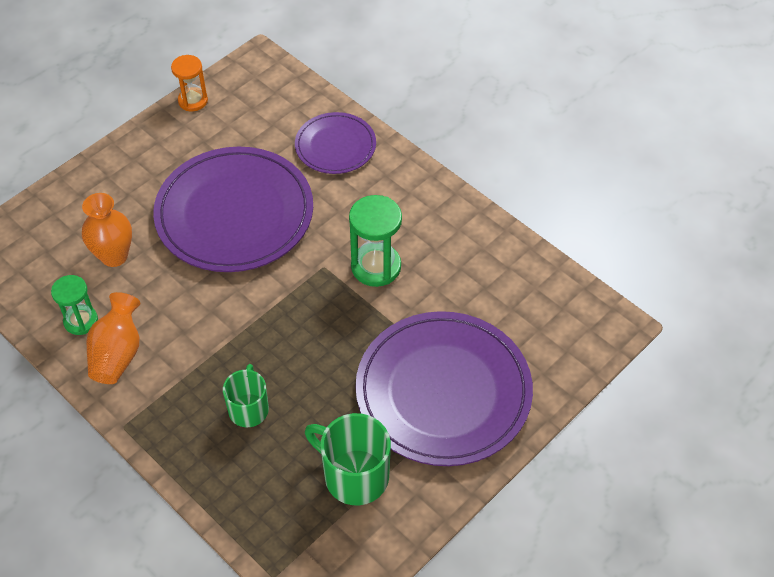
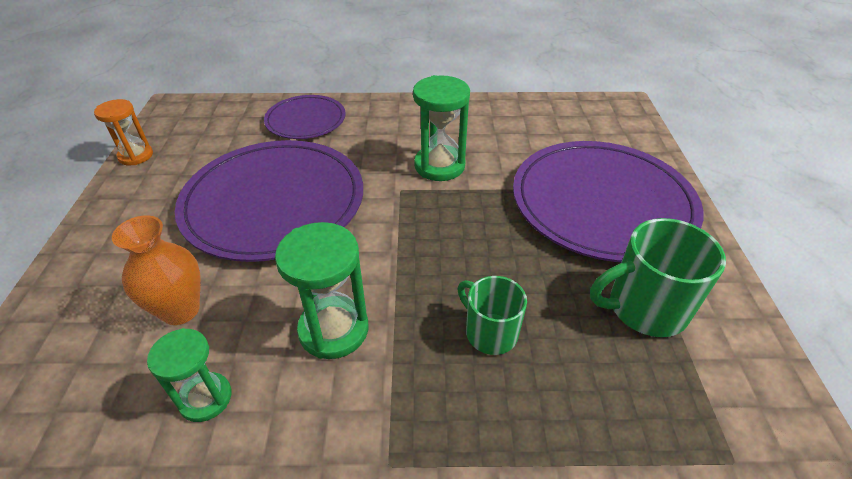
camera: 45 degrees left, 10 degrees down
orange vase [87,292,140,384] -> none
none -> green hourglass [275,222,368,359]

